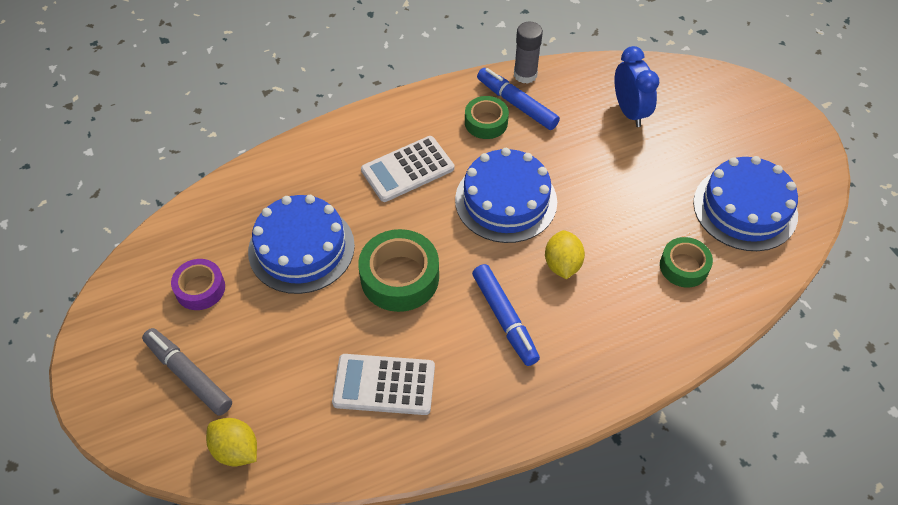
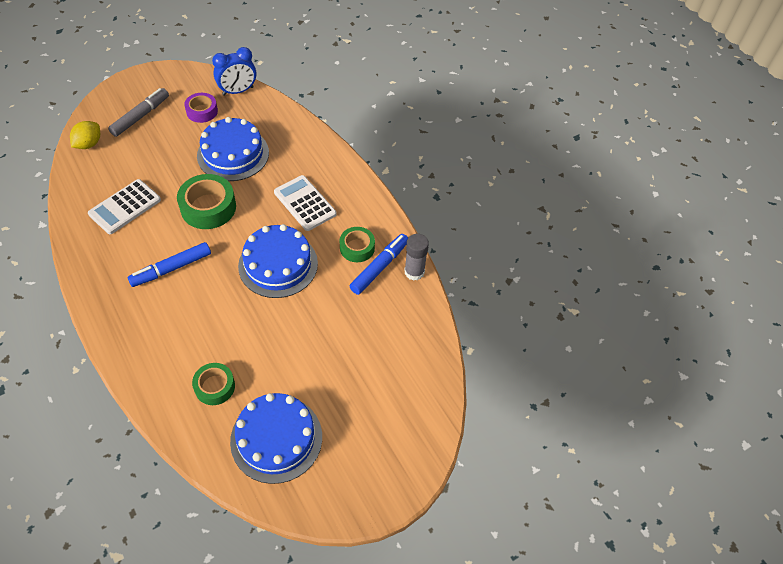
camera: 80 degrees right, 0 degrees up
white calculator [332,354,435,415] -> white calculator turned 135 degrees counterclockwise [88,179,161,234]
yellow lemon [545,230,585,279] -> none
blue clock [614,46,659,127] -> blue clock moved to [212,47,256,96]

